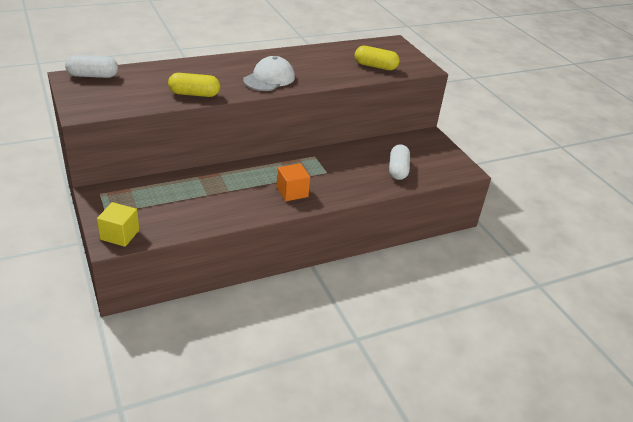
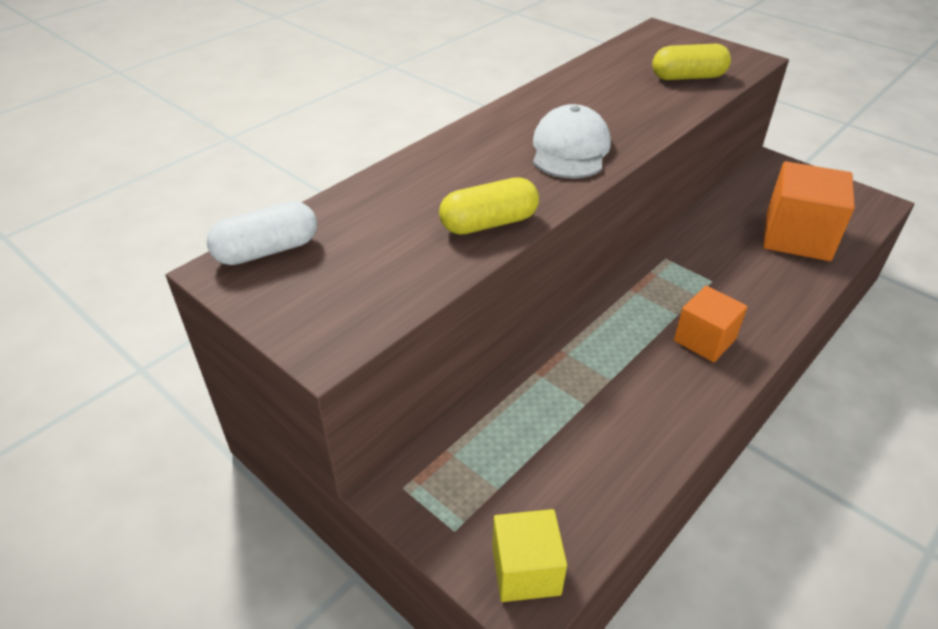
camera: 20 degrees left, 5 degrees up
white capsule [389,144,410,180] -> orange cube [763,161,855,261]

